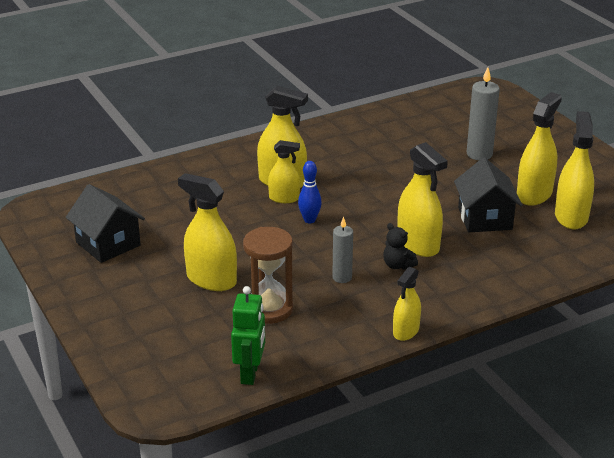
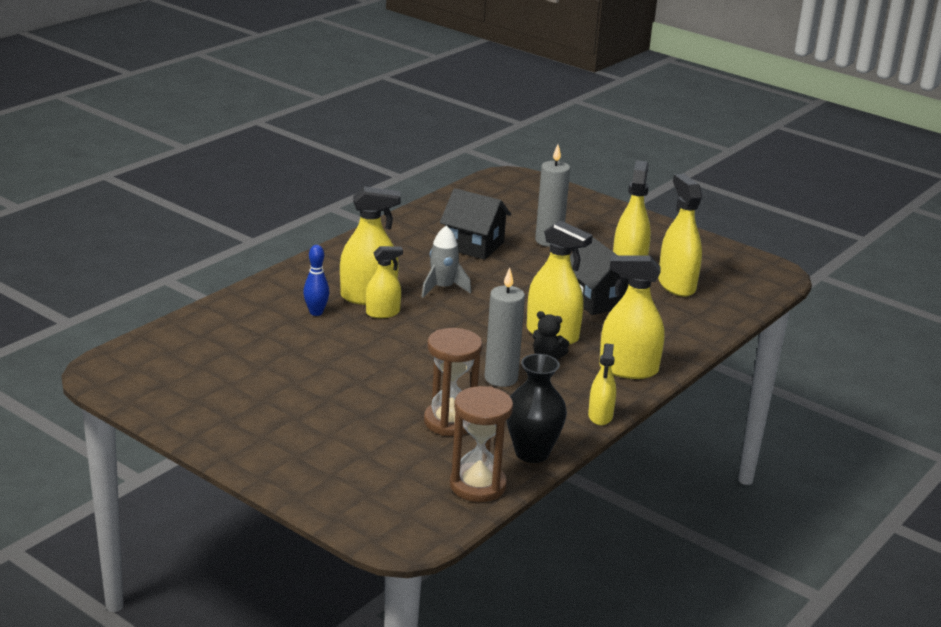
camera: 25 degrees left, 5 degrees down
black house [66,184,145,263] -> black house moved to [440,188,511,260]
yellow spray bottle [178,173,237,291] -> yellow spray bottle moved to [599,255,665,379]
green robot [231,286,265,385] -> brown hourglass [450,386,513,502]
blue bowling pin [298,161,322,223] -> blue bowling pin moved to [303,245,329,316]
grey candle [332,217,353,283] -> grey candle [485,268,525,387], size x1.55
none -> grey rocket [421,225,471,298]
none -> black vase [506,354,567,463]

